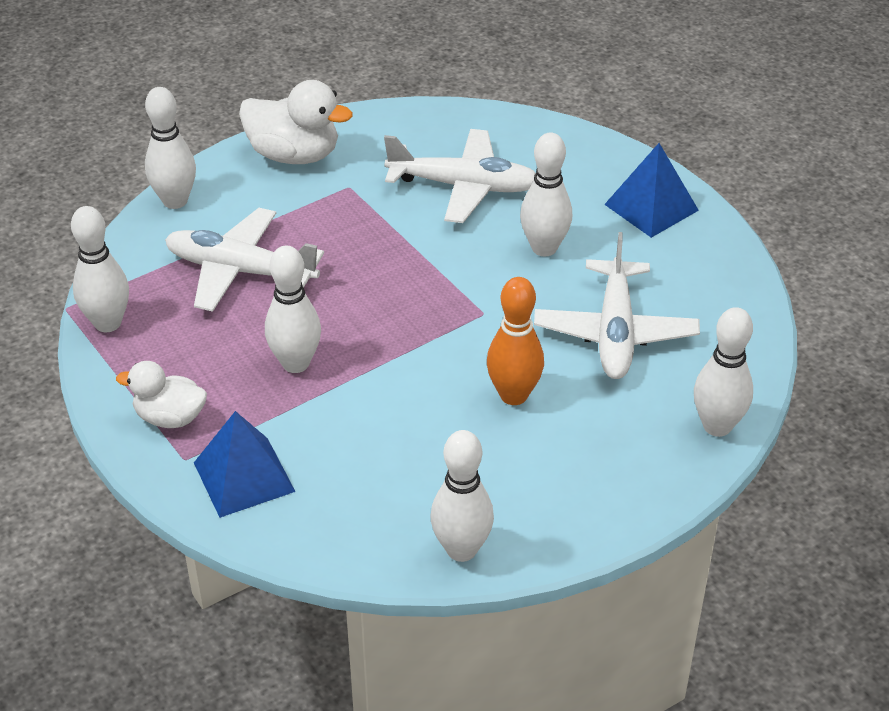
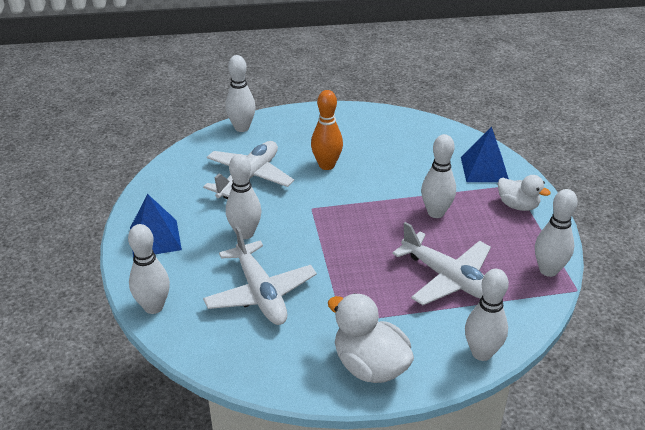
camera: 155 degrees left, 5 degrees down
white plane [384,129,536,223] -> white plane turned 150 degrees counterclockwise [203,226,317,325]
white bowling pin [430,430,494,562] -> white bowling pin moved to [128,224,170,314]

